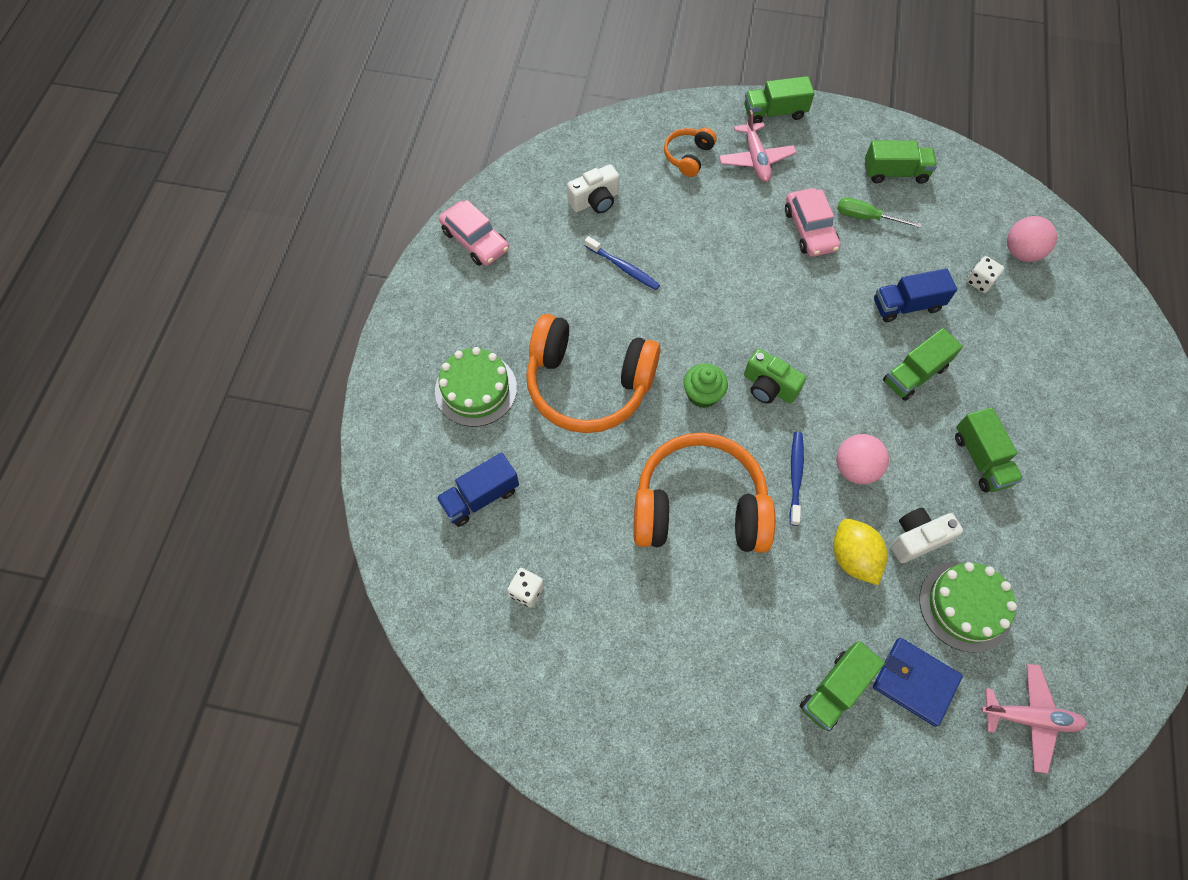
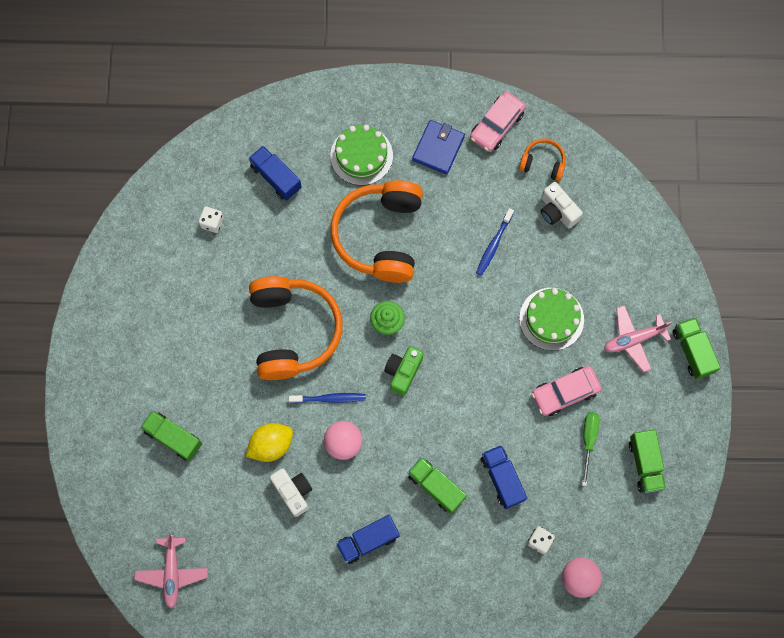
camera: 80 degrees right, 10 degrees up
orange headphones [664,128,717,177] -> orange headphones moved to [519,138,565,181]
blue wallet [873,638,963,727] -> blue wallet moved to [412,120,465,175]
green cake [919,561,1017,652] -> green cake moved to [519,288,584,351]
green truck [955,407,1023,492] -> blue truck [336,515,400,564]

